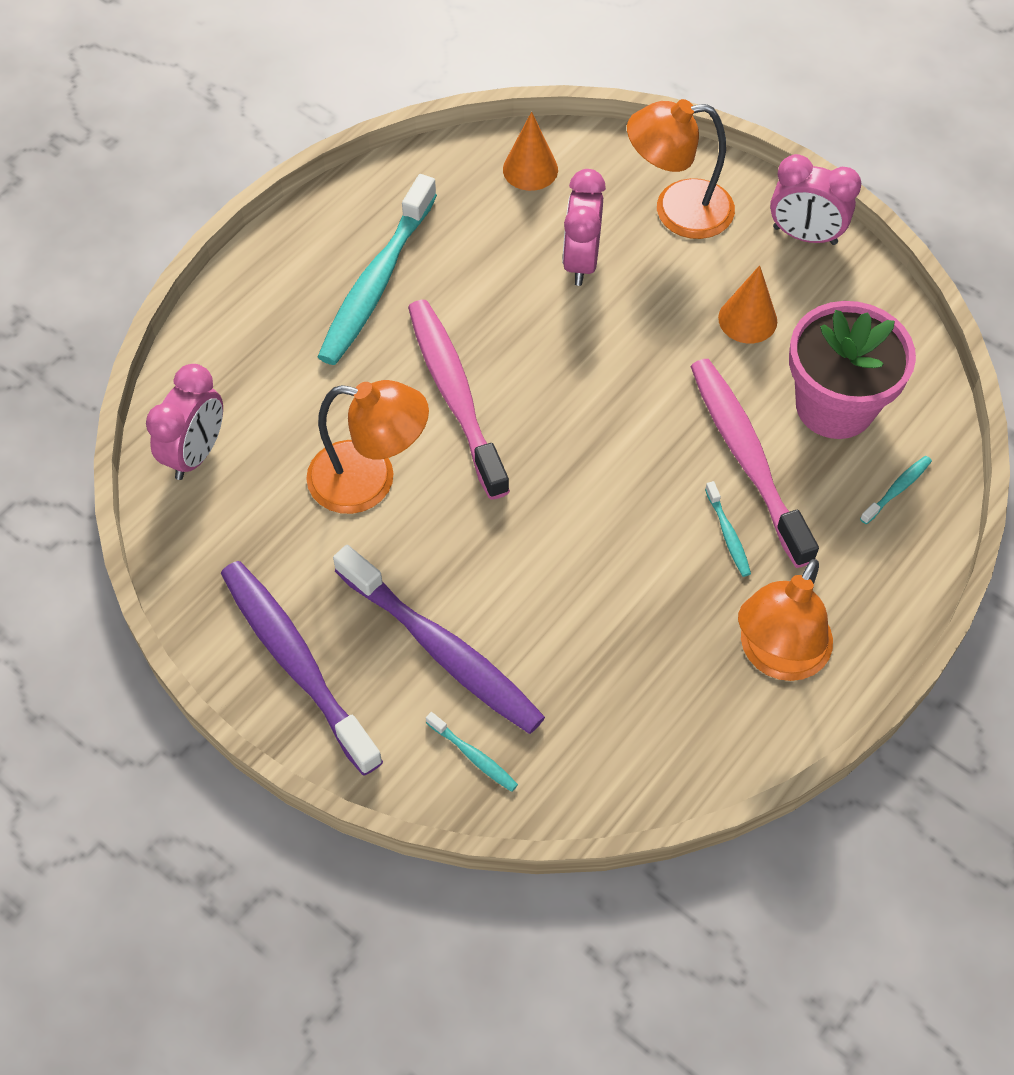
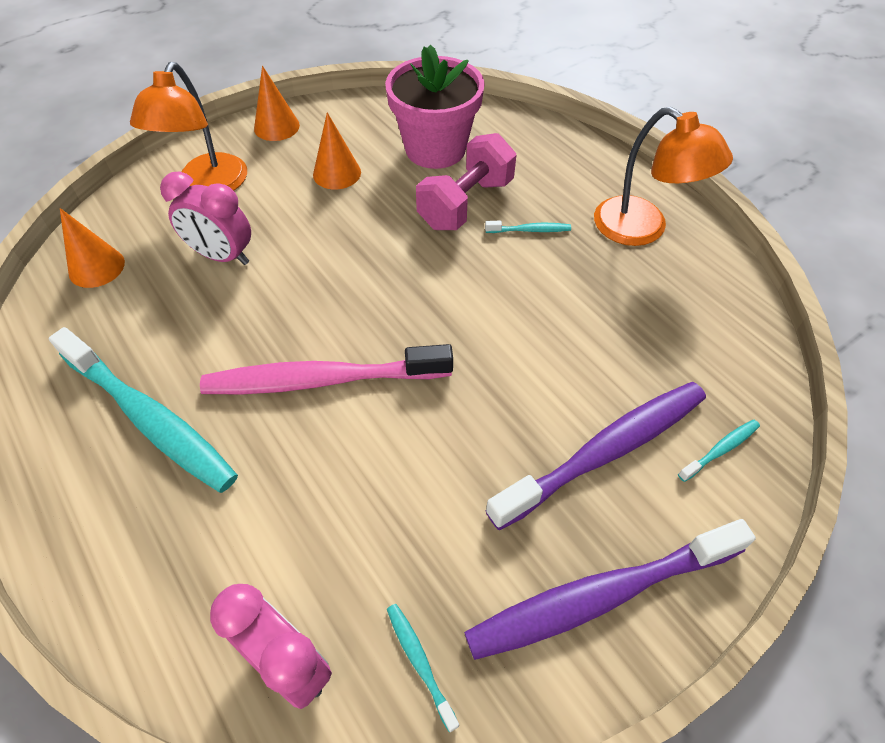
camera: 75 degrees left, 5 degrees down
orange lamp [306,380,429,514] -> none
pink toothbrush [690,359,819,568] -> pink dumbbell [416,133,516,230]
pink clock [770,154,861,245] -> orange cone [254,66,300,141]
turquoise toothbrush [860,456,932,524] -> turquoise toothbrush moved to [387,604,459,732]

